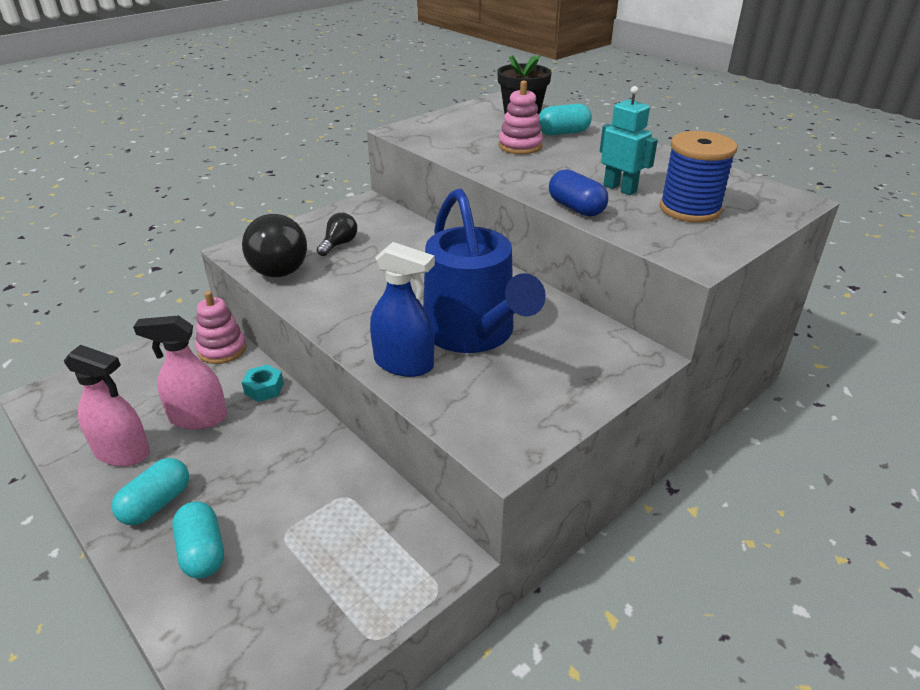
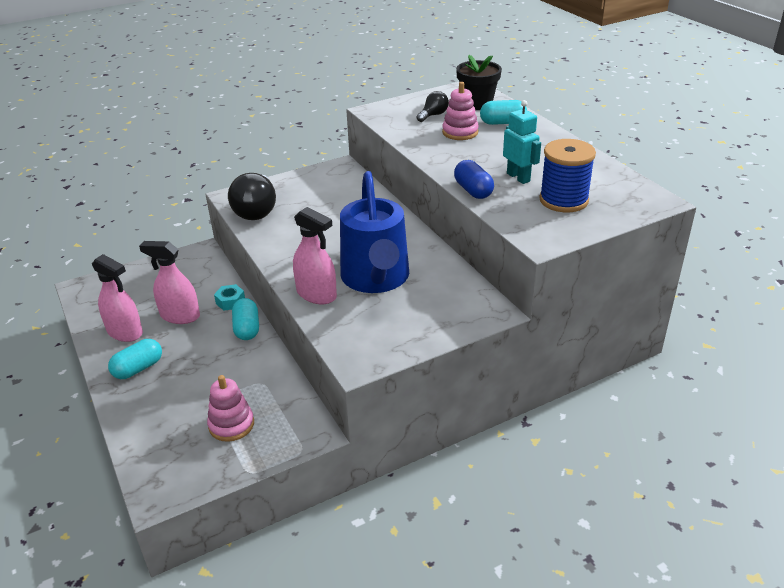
camera: 15 degrees right, 0 degrees up
turquoise capsule [172,502,224,579] -> turquoise capsule moved to [232,298,259,340]
pink stacking toy [196,291,246,364] -> pink stacking toy moved to [207,375,254,442]
black light bulb [317,213,357,256] -> black light bulb moved to [416,91,449,122]
blue spray bottle [370,242,435,377] -> pink spray bottle [293,207,337,304]

